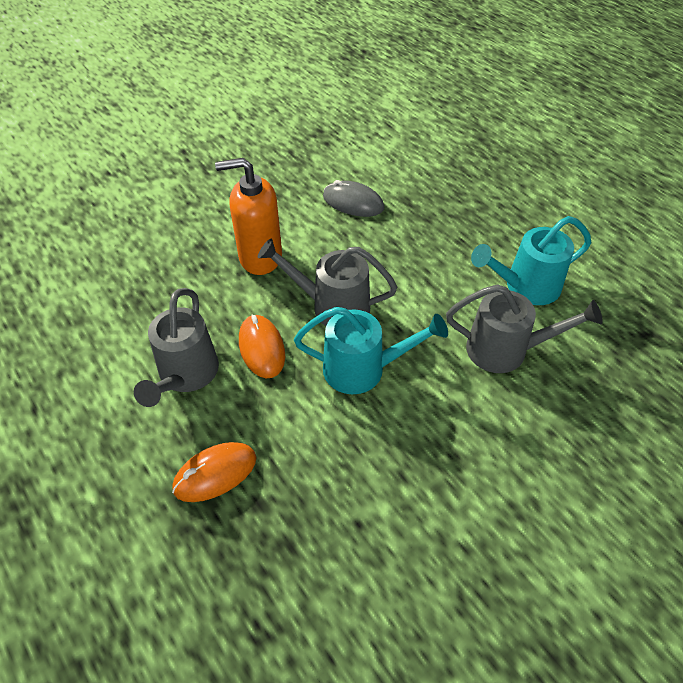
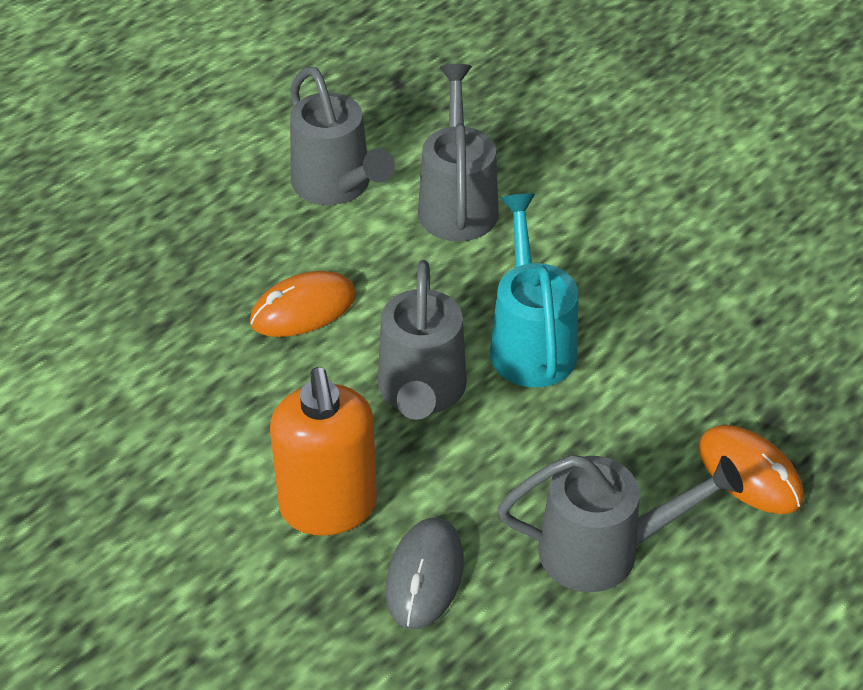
camera: 100 degrees left, 5 degrees down
orange mouse [239,315,285,378] -> orange mouse moved to [250,271,356,337]
grey mouse [323,180,384,217] -> grey mouse moved to [385,518,464,629]
turquoise watering can [471,216,591,305] -> grey watering can [290,66,395,205]

